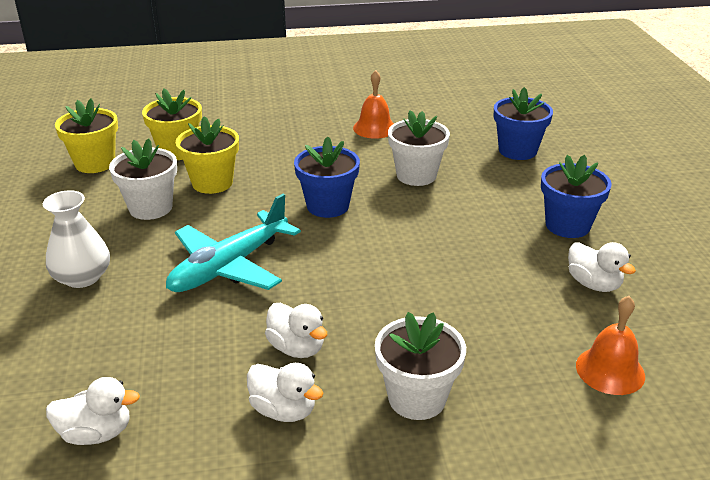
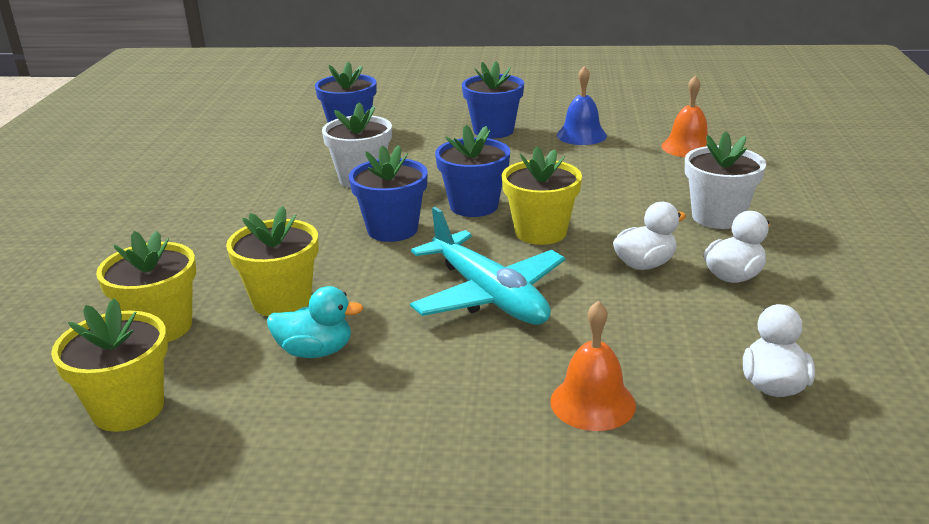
camera: 75 degrees left, 5 degrees down
white vase [43,190,110,288] -> none
white flower pot [109,138,177,220] -> turquoise duck [267,286,364,358]
orange bell [353,70,394,138] -> orange bell moved to [550,301,636,431]
white duck [568,242,636,292] -> blue bell [557,66,607,145]
none -> blue flower pot [435,125,510,217]
none -> yellow flower pot [502,146,582,245]

